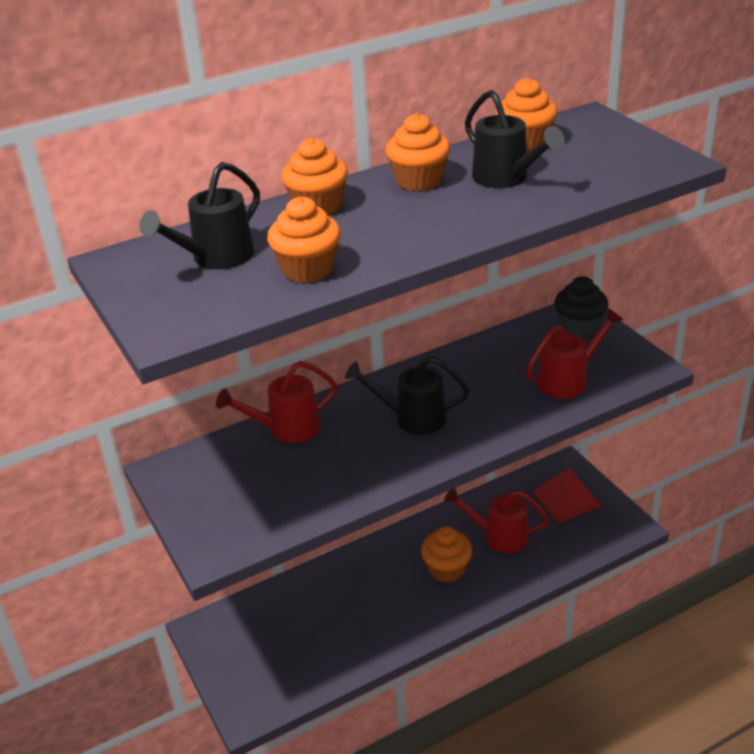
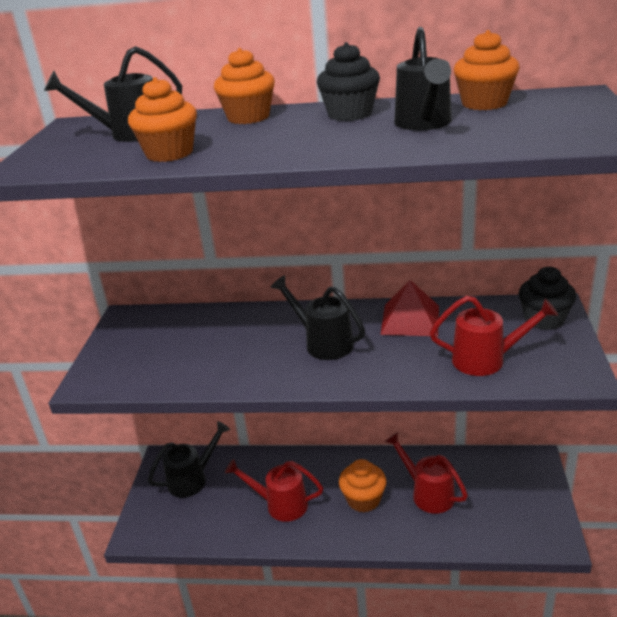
camera: 35 degrees right, 5 degrees down
red watering can [216,361,337,443] -> red watering can moved to [225,459,323,522]
orange cupcake [386,113,450,191] -> black cupcake [317,42,380,121]
red pyramid [532,468,602,523] -> red pyramid moved to [380,280,439,336]
none -> black watering can [148,421,230,498]

